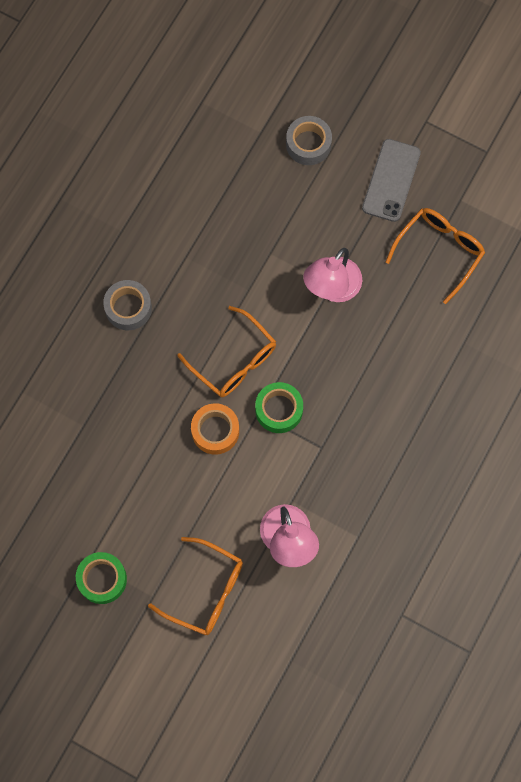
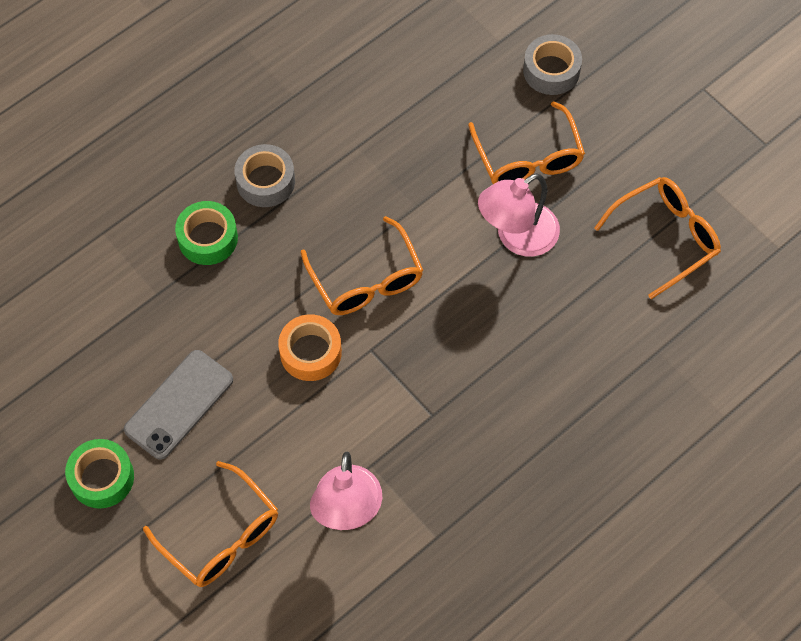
camera: 20 degrees right, 10 degrees down
green tape [255,382,303,433] -> green tape moved to [175,201,238,265]
grey phone [362,139,421,222] -> grey phone moved to [124,350,233,460]
none -> orange glasses [468,101,585,184]

